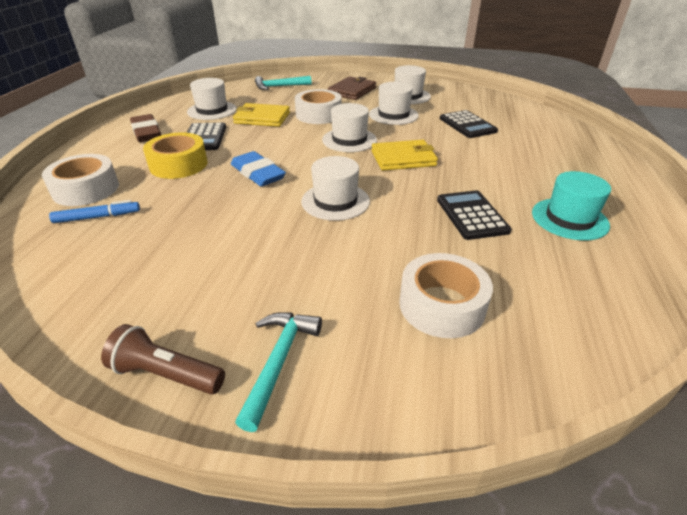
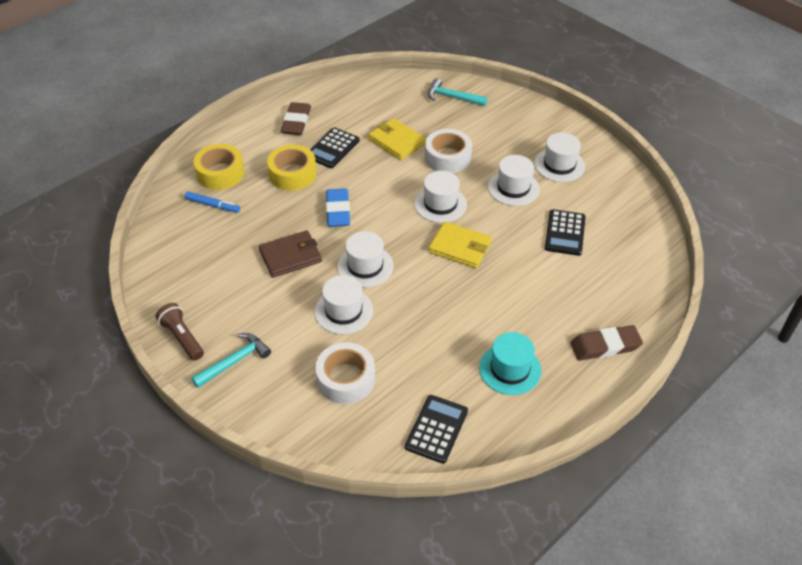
camera: 35 degrees right, 10 degrees up
white tape [42,154,119,206] -> yellow tape [194,144,244,190]
white hat [187,78,237,120] -> white hat moved to [314,275,373,334]
brown wallet [328,76,376,100] -> brown wallet moved to [259,230,322,278]
black calculator [437,190,512,240] -> black calculator moved to [405,395,468,464]
none -> brown eraser [570,325,643,361]

